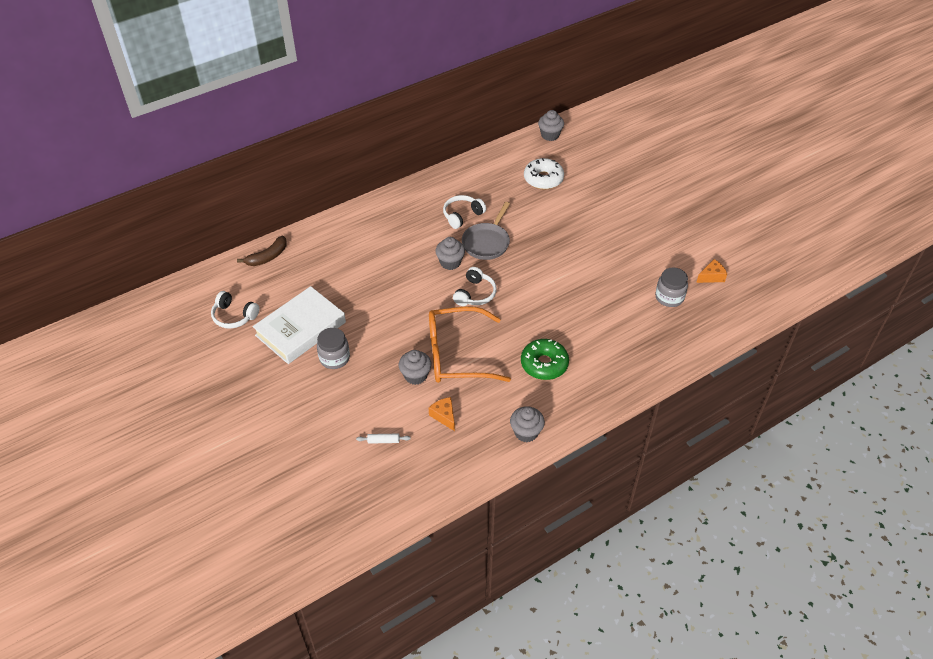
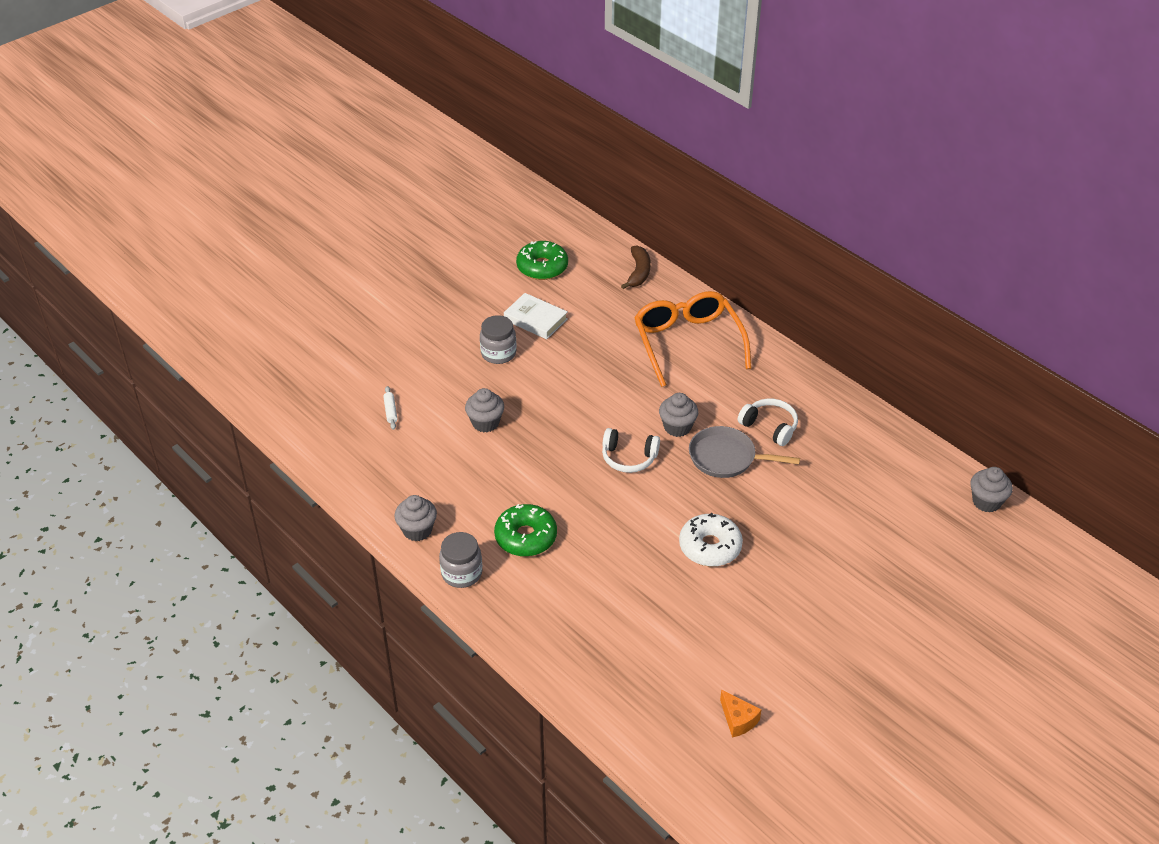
camera: 80 degrees right, 5 degrees down
white headphones [211,291,260,329] -> green donut [516,241,568,280]
brown banana [237,236,287,266] -> brown banana turned 120 degrees counterclockwise [621,245,650,289]
white book [253,286,346,364] -> white book [504,293,567,339], size x0.61
orange glasses [429,306,511,383] -> orange glasses moved to [634,291,751,387]
orange cheese [429,397,455,431] -> none
white donut [524,158,564,189] -> white donut moved to [679,513,743,567]
grey jar [655,267,688,307] -> grey jar moved to [439,532,482,588]

